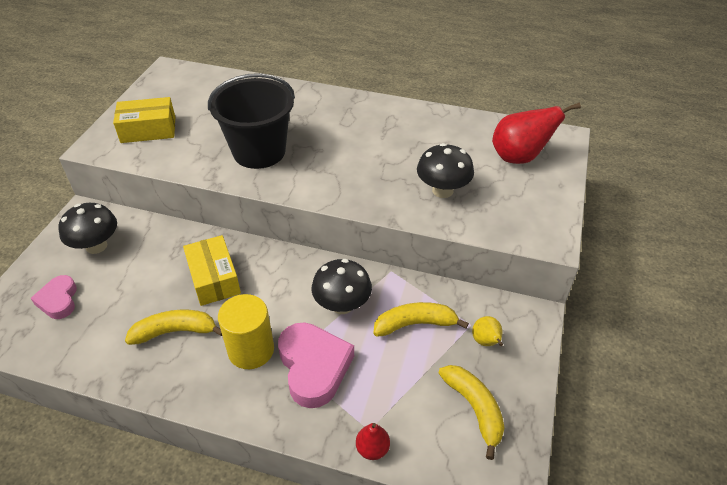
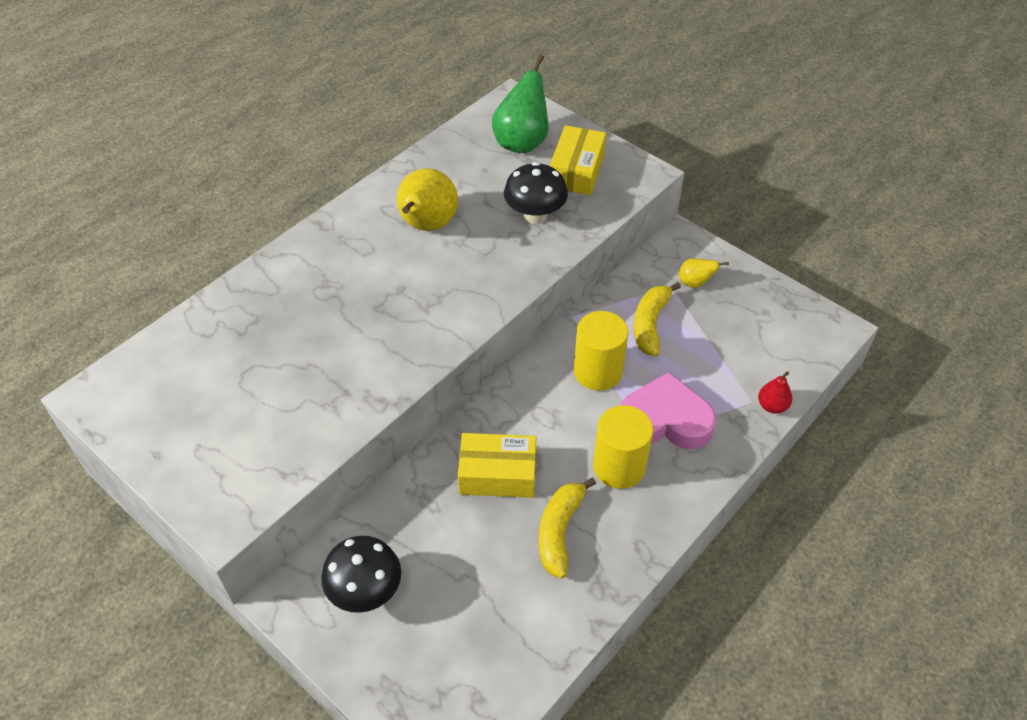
camera: 65 degrees left, 5 degrees up
pink heart [31,275,77,319] -> none
yellow box [113,97,175,143] -> yellow box moved to [550,125,606,195]
black bucket [208,73,295,169] -> none
black mushroom [311,259,372,314] -> yellow cylinder [574,311,628,391]
yellow banana [438,365,505,460] -> none
red pear [492,103,581,164] -> green pear [492,54,548,153]
none -> yellow pear [397,168,458,231]

